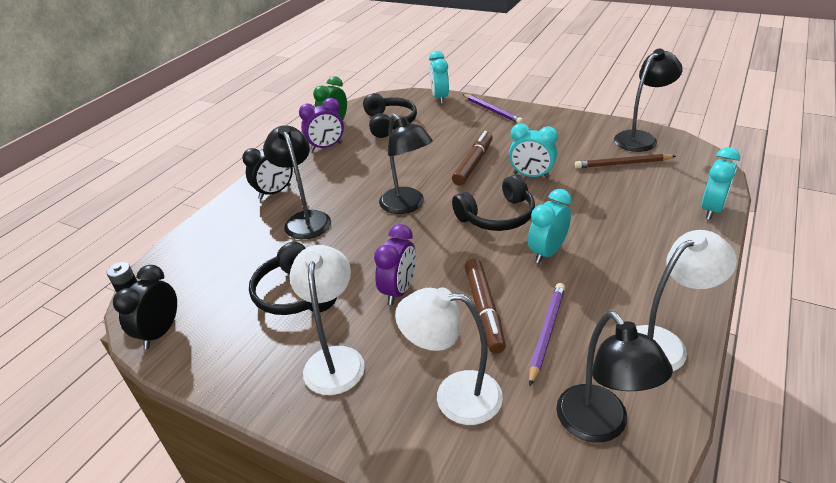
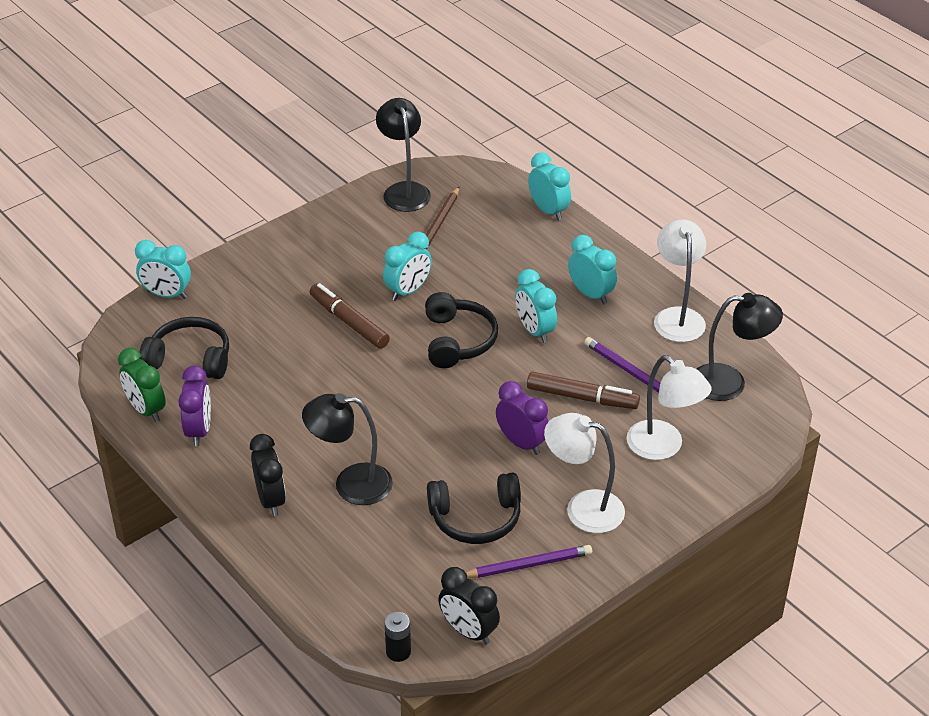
camera: 70 degrees left, 5 degrees up
black lamp [379,113,433,214] -> none
white lamp [395,287,503,425] -> white lamp turned 75 degrees counterclockwise [627,355,712,460]
purple pencil [462,94,523,124] -> purple pencil moved to [466,545,592,578]
none -> turquoise clock [568,235,617,304]

